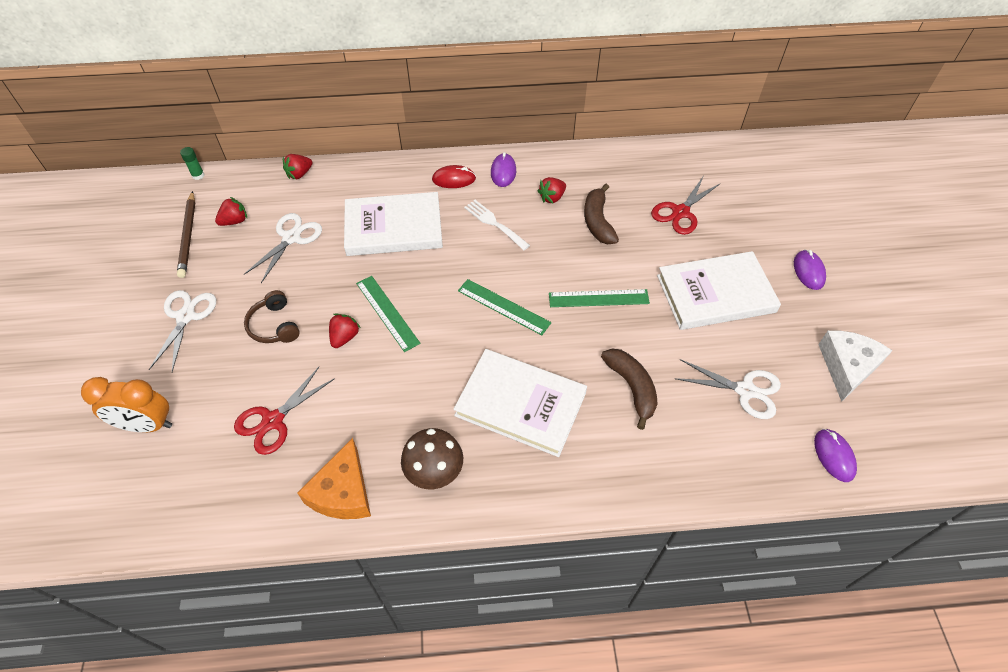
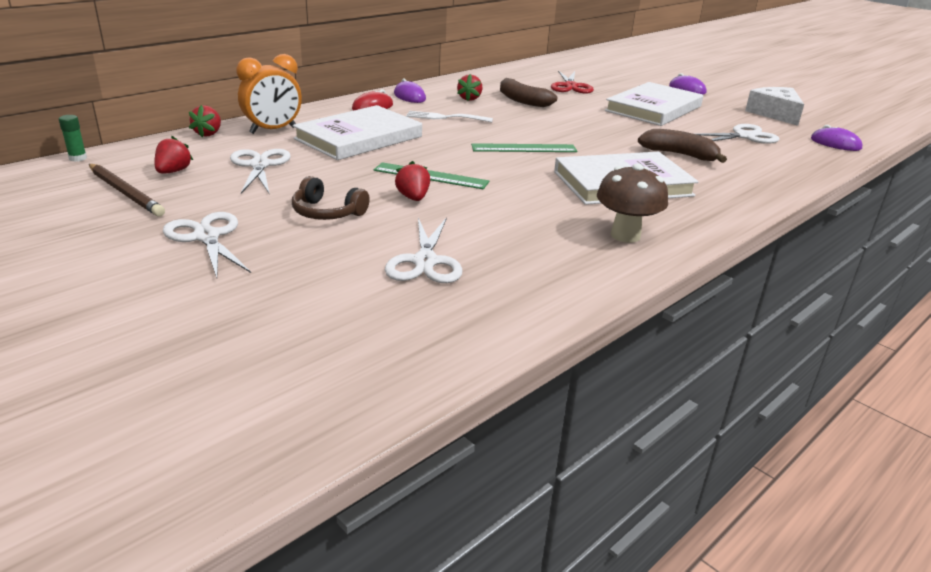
camera: 40 degrees left, 25 degrees down
orange clock [81,377,172,432] -> orange clock moved to [236,54,302,134]
red scissors [234,367,335,455] -> white scissors [385,217,463,283]
orange cheese [297,438,371,519] -> none
green ruler [549,289,650,307] -> none

